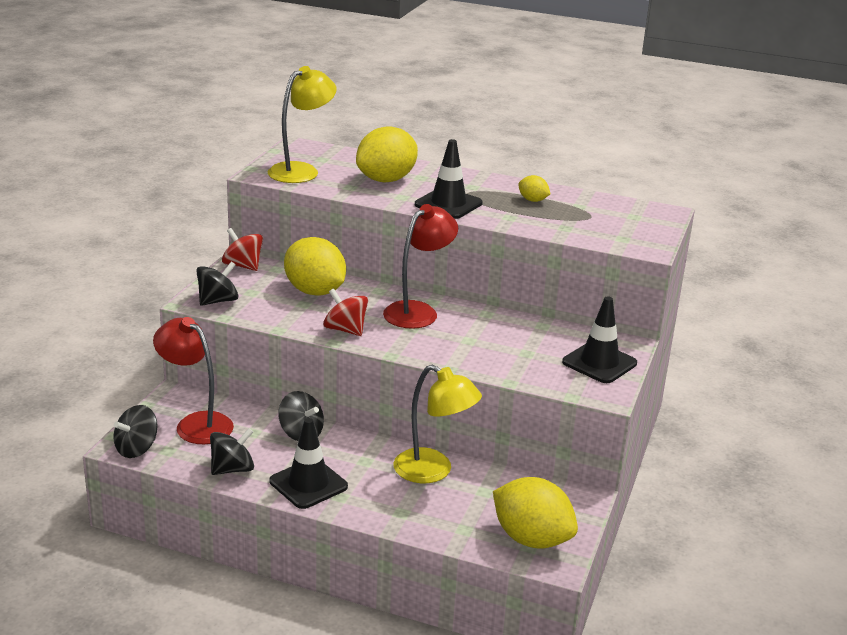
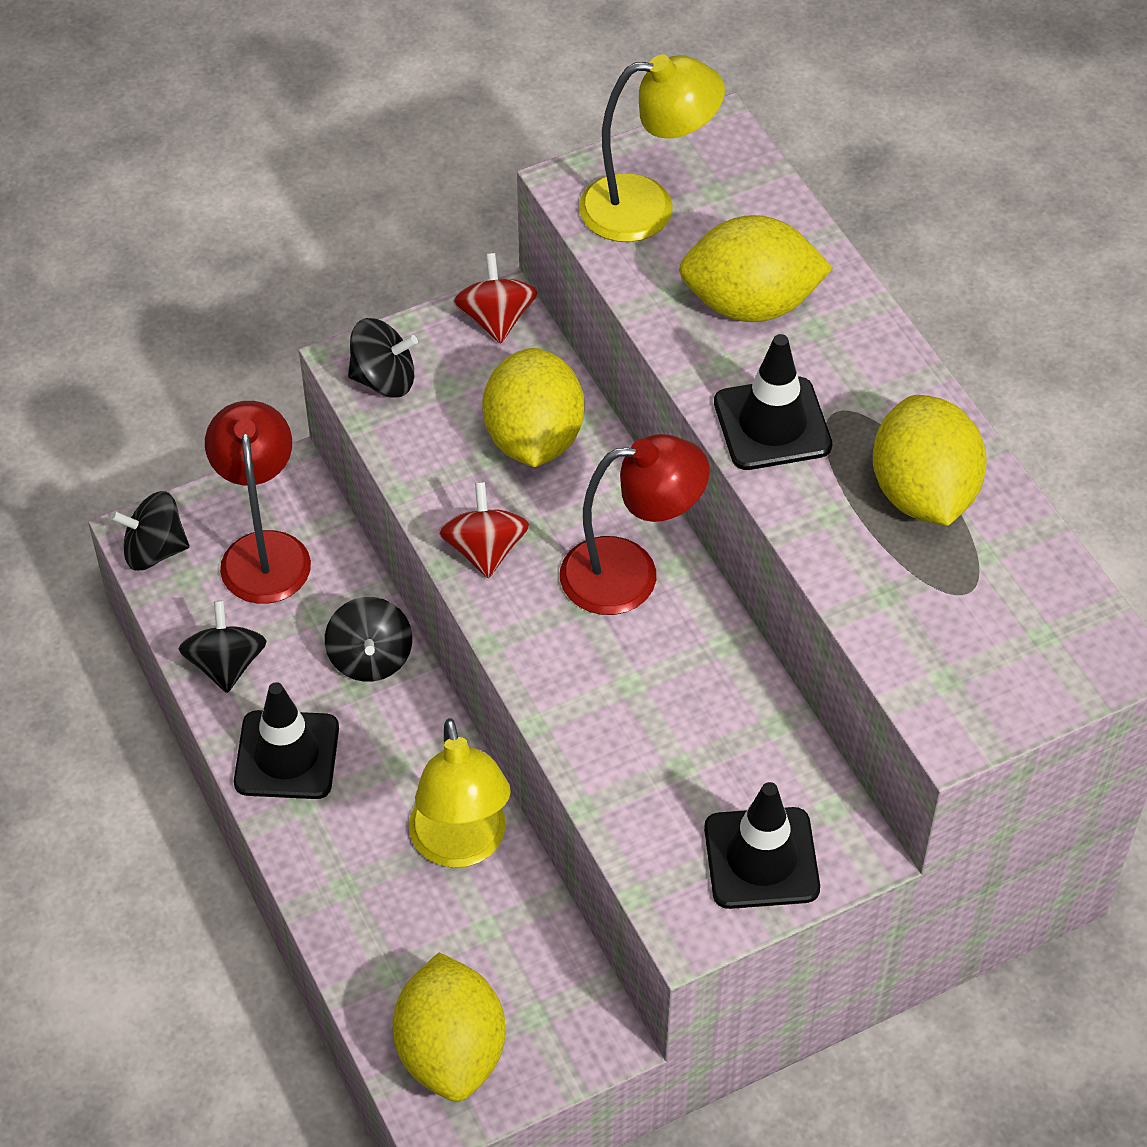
camera: 45 degrees right, 25 degrees up
black spinning top [210,428,254,475] -> black spinning top turned 105 degrees counterclockwise [179,600,267,693]
yellow lemon [518,175,550,202] -> yellow lemon [873,395,987,526], size x2.15

